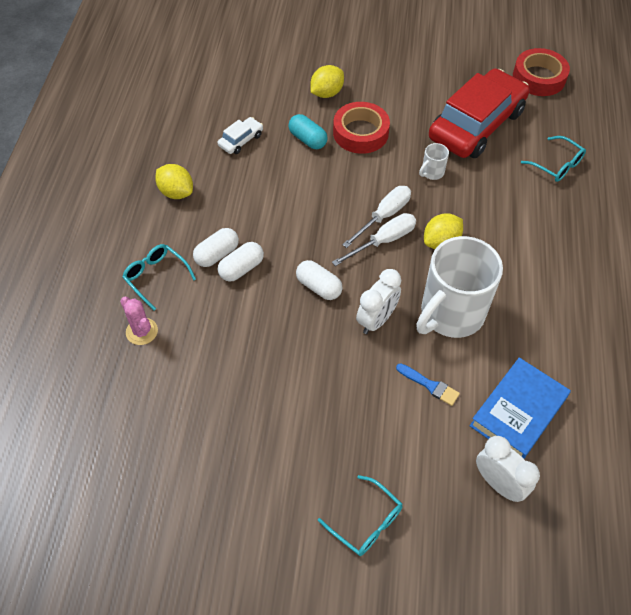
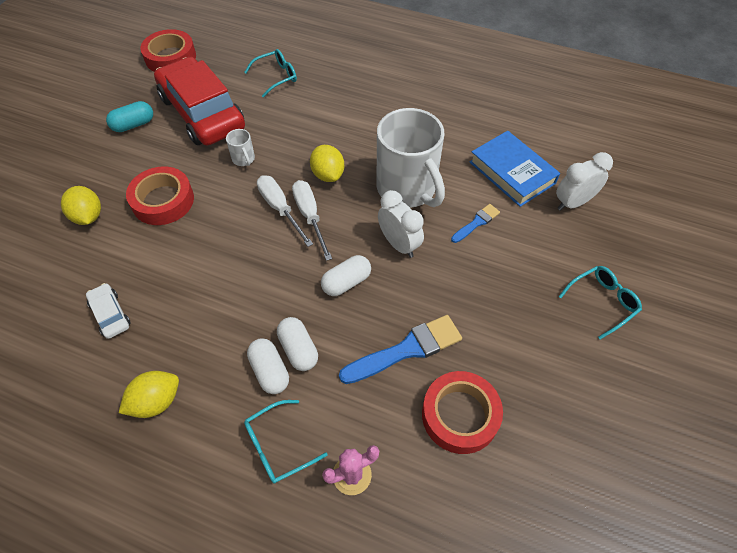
camera: 75 degrees left, 0 degrees up
turquoise capsule [289,114,327,149] -> turquoise capsule moved to [106,101,153,132]
none -> blue brush [339,315,462,384]
none -> red tape [422,371,503,454]

